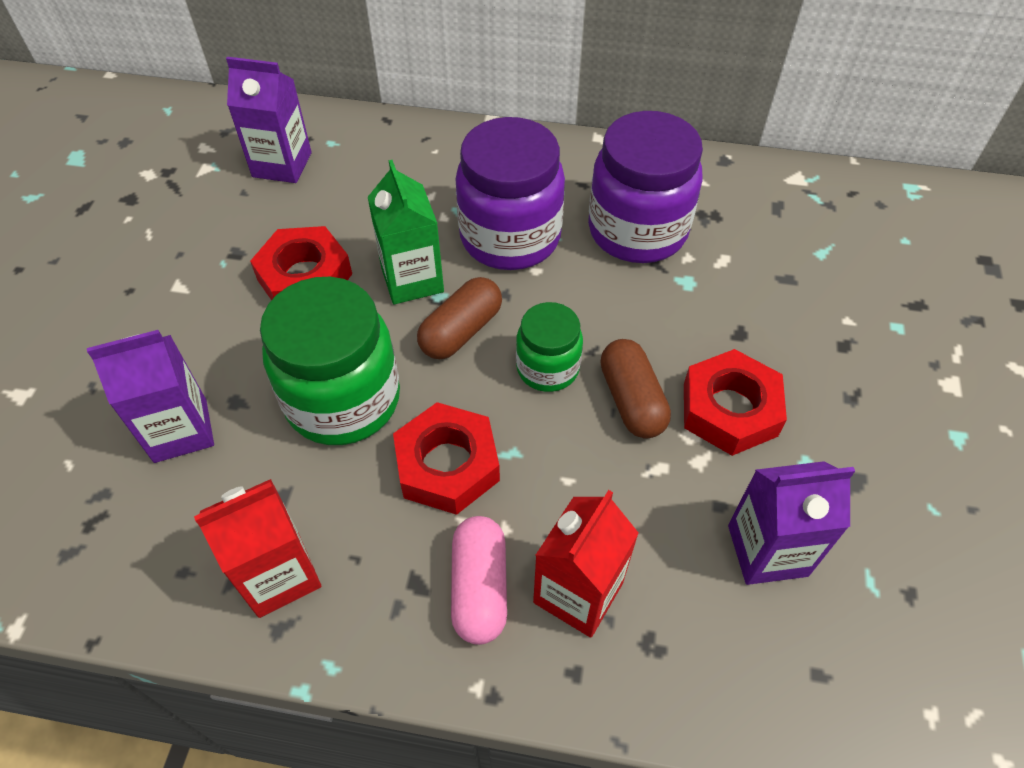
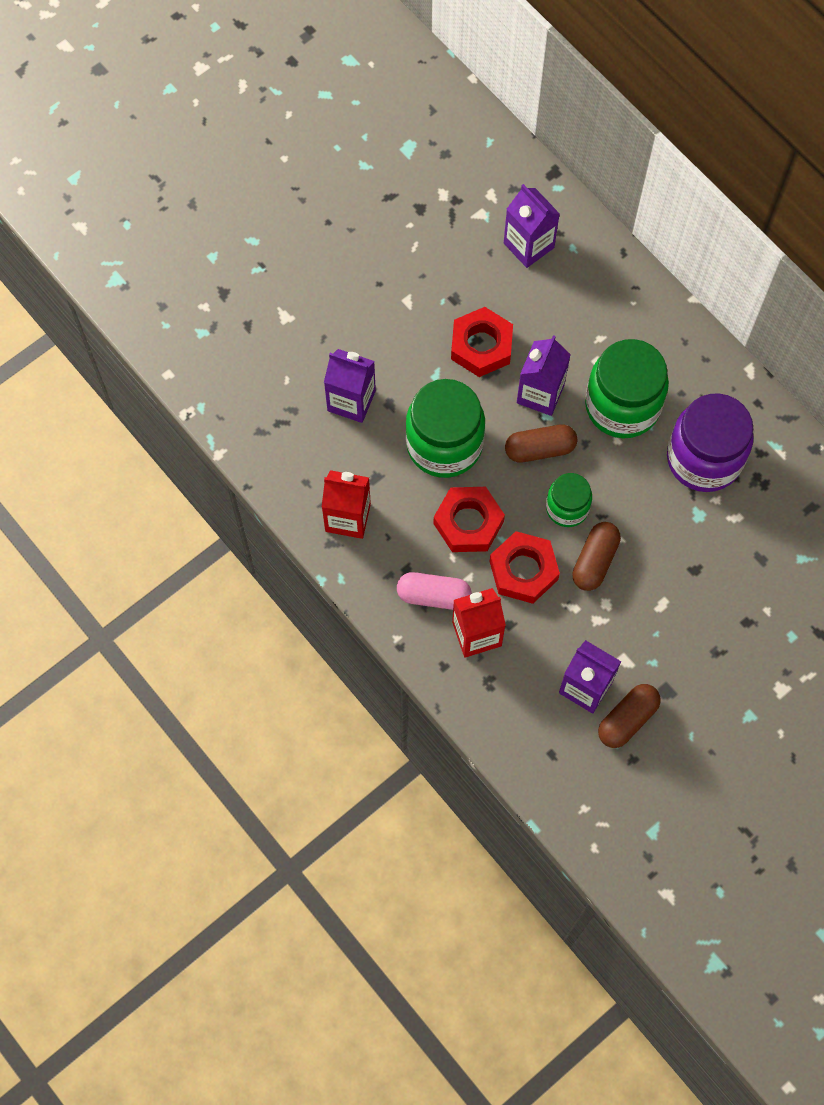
camera: 40 degrees right, 15 degrees up
green carton [368,160,444,304] -> purple carton [517,335,571,416]
pink capsule [451,516,507,645] -> pink capsule turned 60 degrees clockwise [397,572,472,610]
purple jar [456,117,565,270] -> green jar [585,339,669,438]
red nut [684,349,787,456] -> red nut moved to [490,531,560,604]
none -> brown capsule [598,684,661,748]

